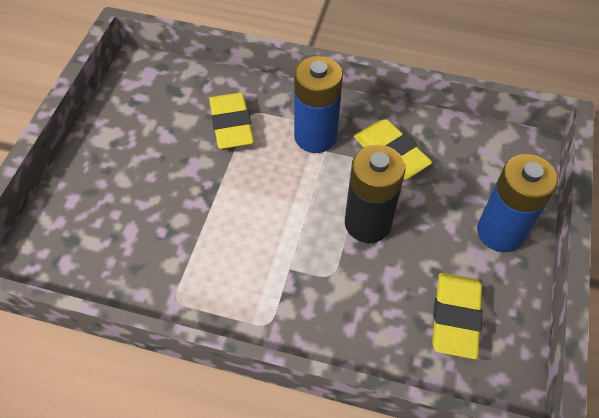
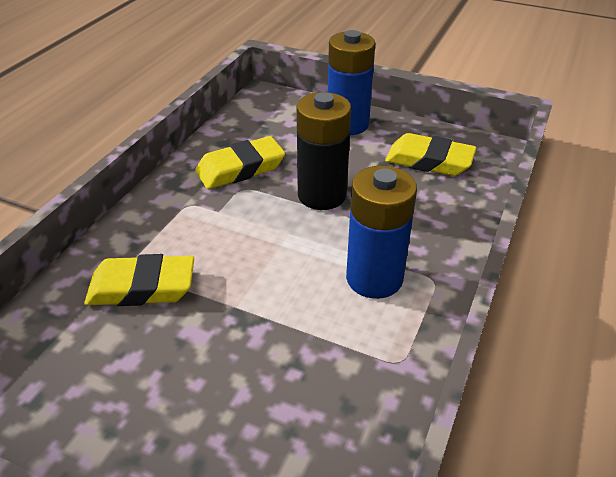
camera: 80 degrees left, 15 degrees down
blue battery [294,56,343,153] -> blue battery moved to [346,166,417,299]

